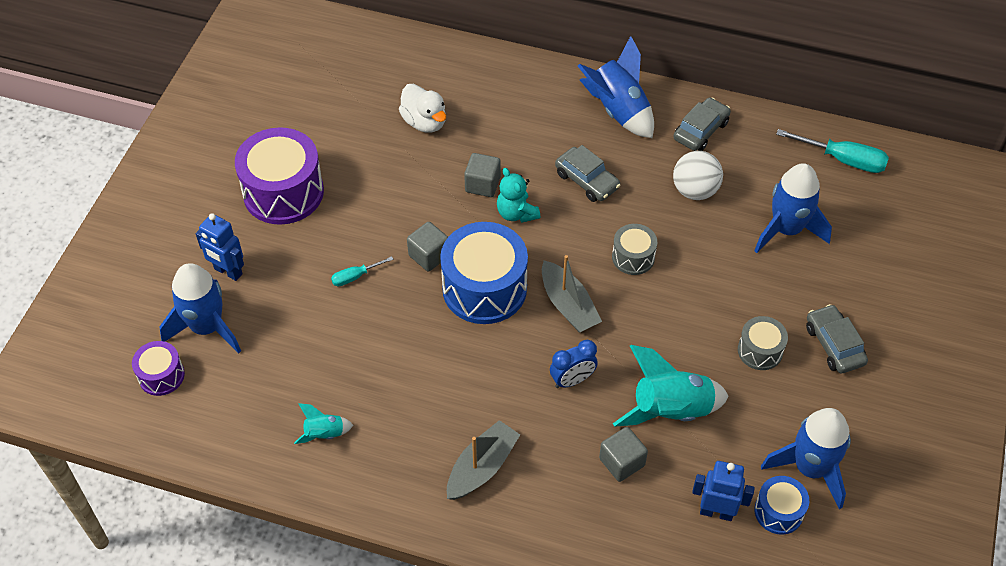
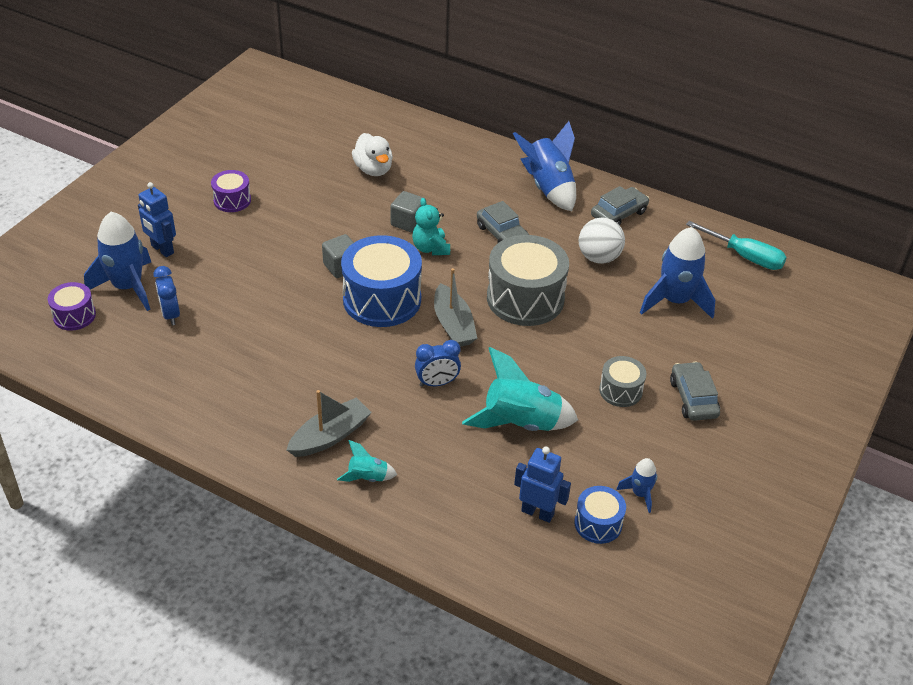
camera: 10 degrees right, 10 degrees down
purple drum [235,127,324,225] -> purple drum [211,170,251,212], size x0.51
turquoise rocket [294,403,353,444] -> turquoise rocket moved to [337,440,397,482]
turquoise screwdriver [331,256,394,286] -> none
grey cube [599,427,648,482] -> none
grey drum [612,224,657,275] -> grey drum [487,235,569,326], size x1.94
blue rocket [761,408,851,509] -> blue rocket [616,458,657,513], size x0.49
none -> blue clock [153,266,180,325]

